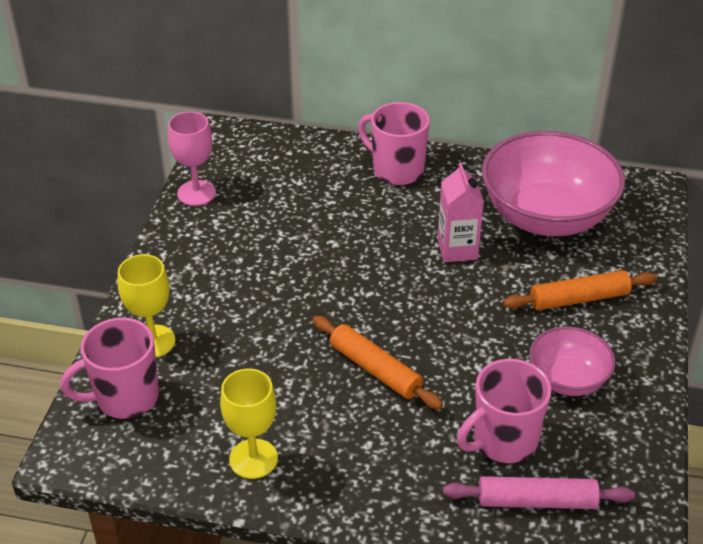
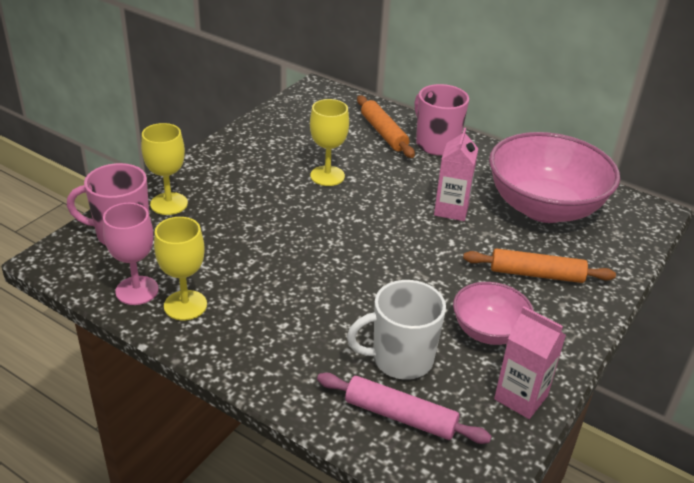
camera: 20 degrees right, 5 degrees down
pink goblet [168,111,216,206] -> pink goblet moved to [103,203,159,305]
orange rolling pin [313,316,443,409] -> orange rolling pin moved to [357,95,415,158]
pink mug [457,359,551,463] -> white mug [347,280,446,380]
none -> yellow goblet [310,99,349,186]
none -> pink carton [494,307,566,419]

